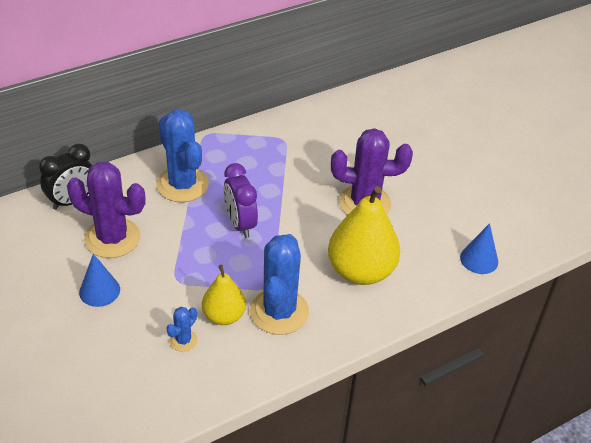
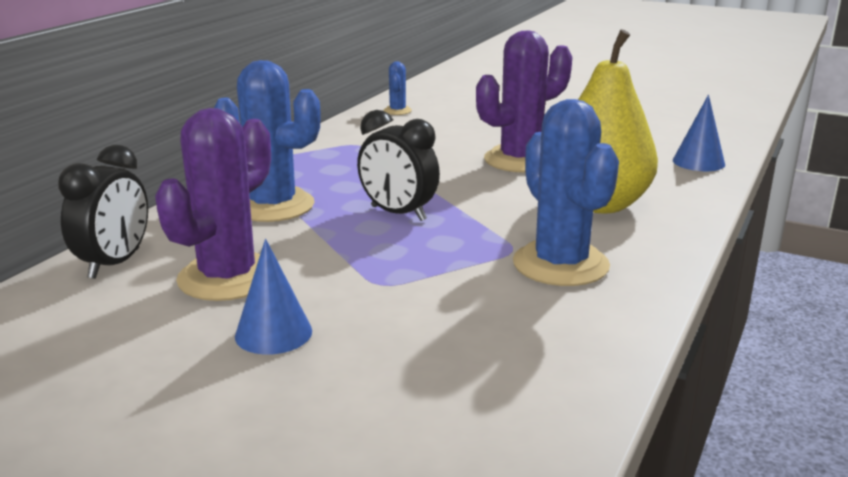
camera: 30 degrees left, 20 degrees down
purple cactus [67,162,145,258] -> purple cactus turned 45 degrees counterclockwise [155,108,271,301]
blue cactus [167,307,198,352] -> blue cactus moved to [384,61,412,115]
yellow pear [202,265,246,325] -> none
purple clock [224,163,258,238] -> black clock [357,110,440,221]

